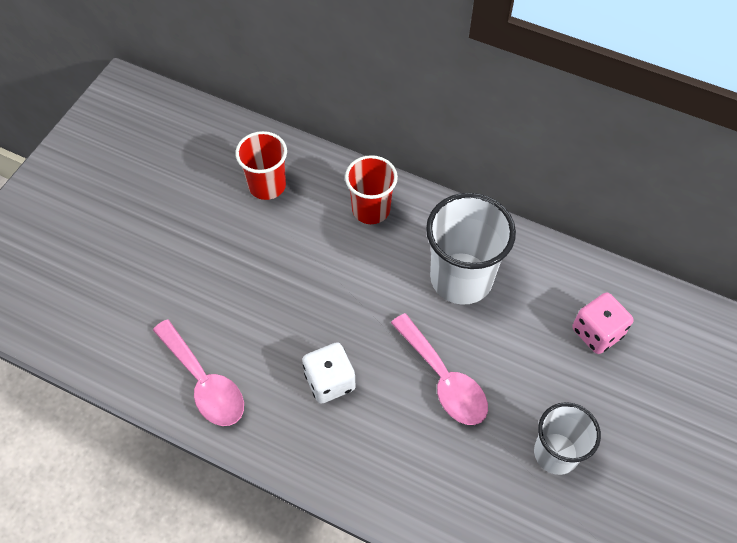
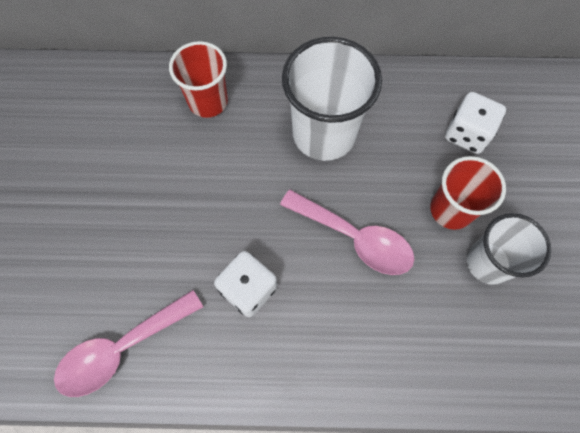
camera: 25 degrees left, 10 degrees up
pink spoon [153,319,244,426] -> pink spoon turned 120 degrees clockwise [54,290,203,397]
red cup [235,131,287,200] -> red cup moved to [430,156,506,230]
pink dice [572,292,634,354] -> white dice [445,92,506,154]

